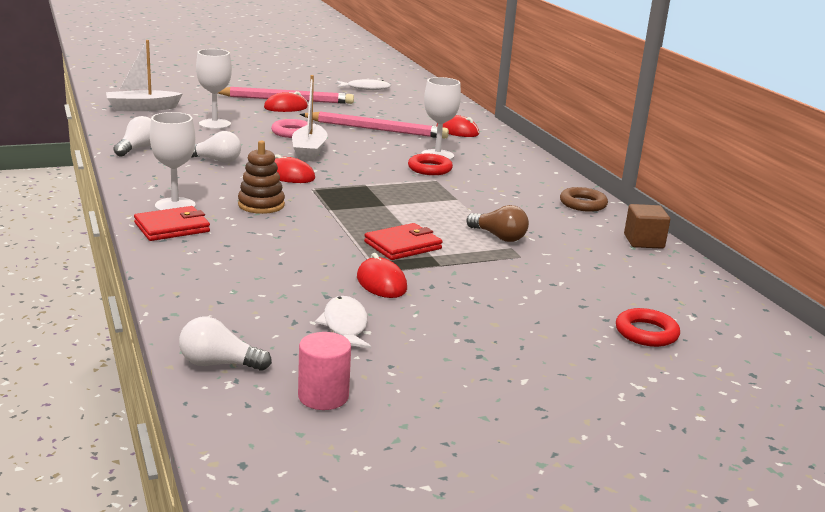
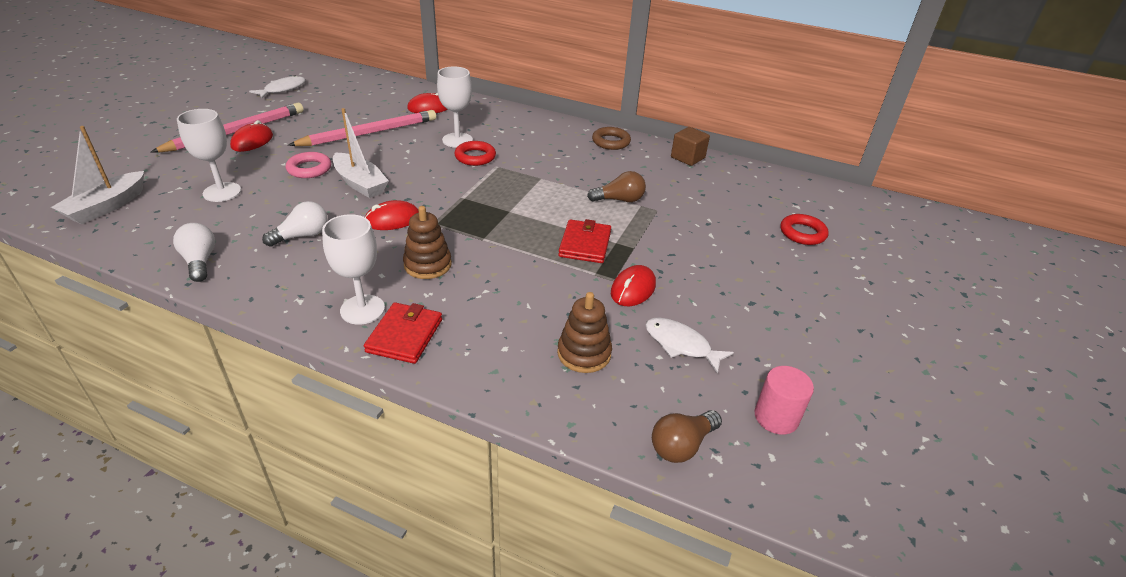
camera: 45 degrees left, 15 degrees up
white light bulb [179,317,272,371] -> brown light bulb [652,410,722,463]
red mouse [357,253,407,298] -> red mouse turned 75 degrees counterclockwise [611,265,656,306]
none -> brown stacking toy [557,292,612,373]

